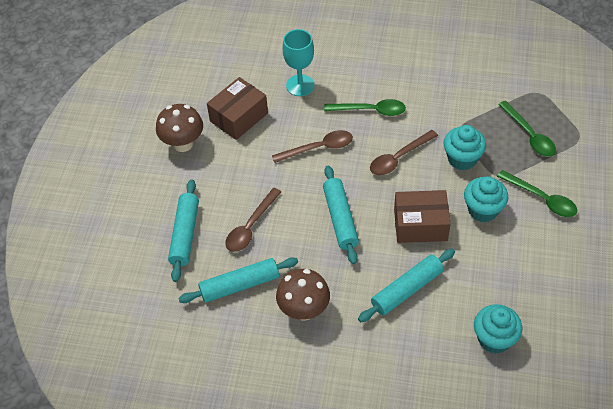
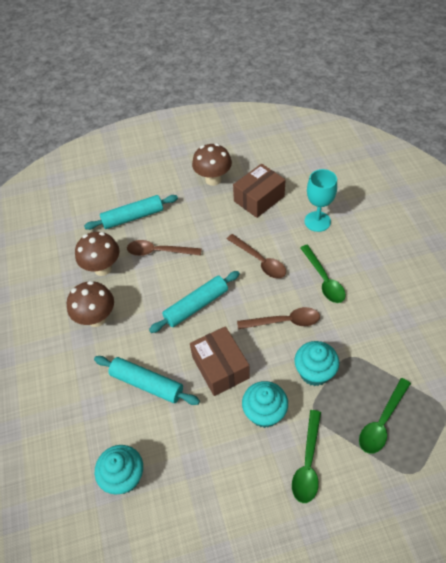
camera: 65 degrees right, 0 degrees up
turquoise rolling pin [178,257,298,303] -> brown mushroom [75,232,120,276]
brown box [207,77,268,140] -> brown box turned 60 degrees counterclockwise [233,164,285,218]
brown spoon [370,130,438,175] -> brown spoon turned 150 degrees clockwise [237,307,320,329]

